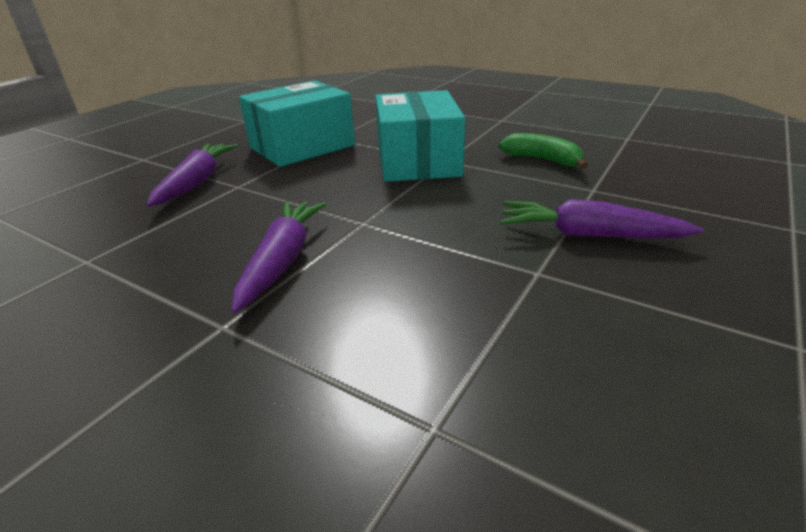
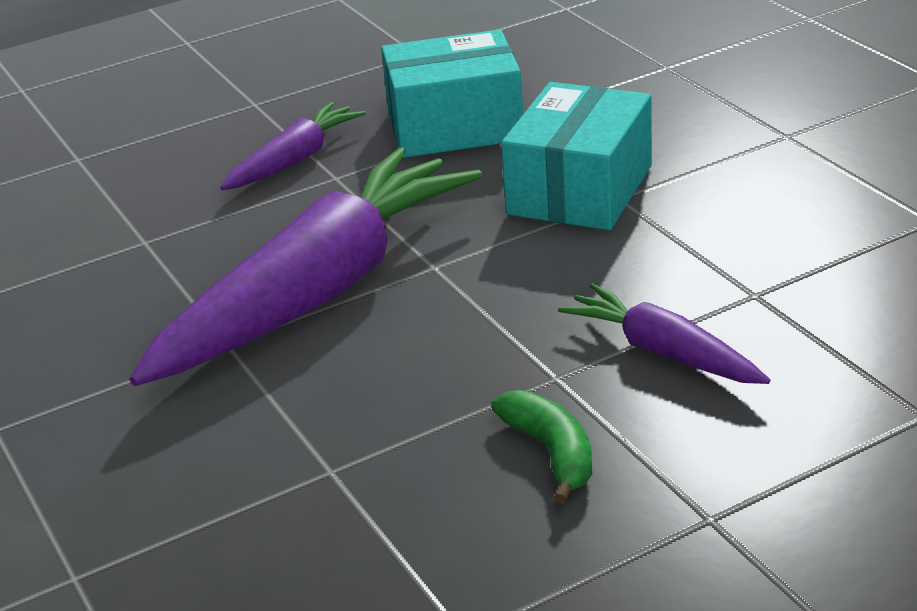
camera: 30 degrees right, 0 degrees up
purple carrot [232,201,326,313] -> purple carrot [129,147,482,386], size x2.09
green banana [498,133,588,169] -> green banana moved to [491,390,592,504]

